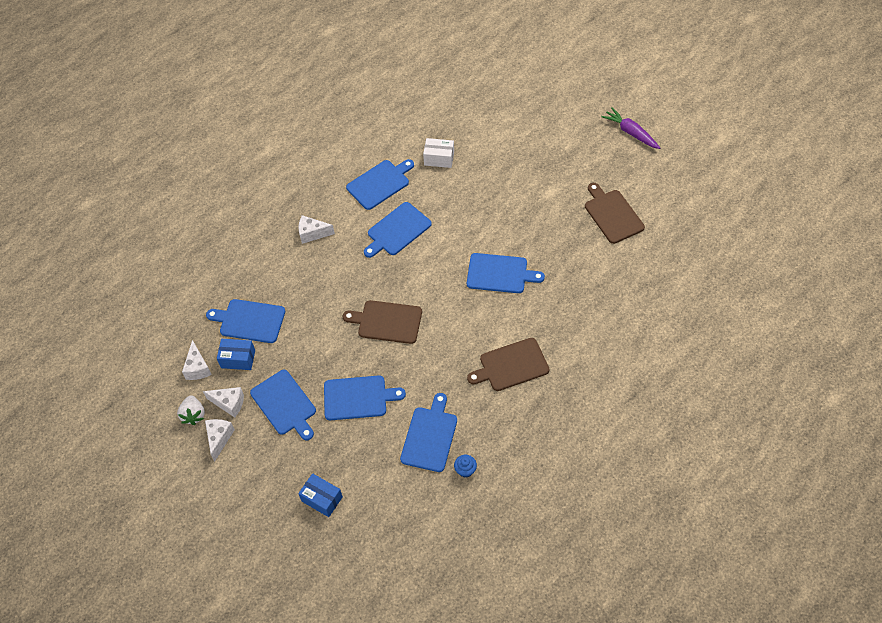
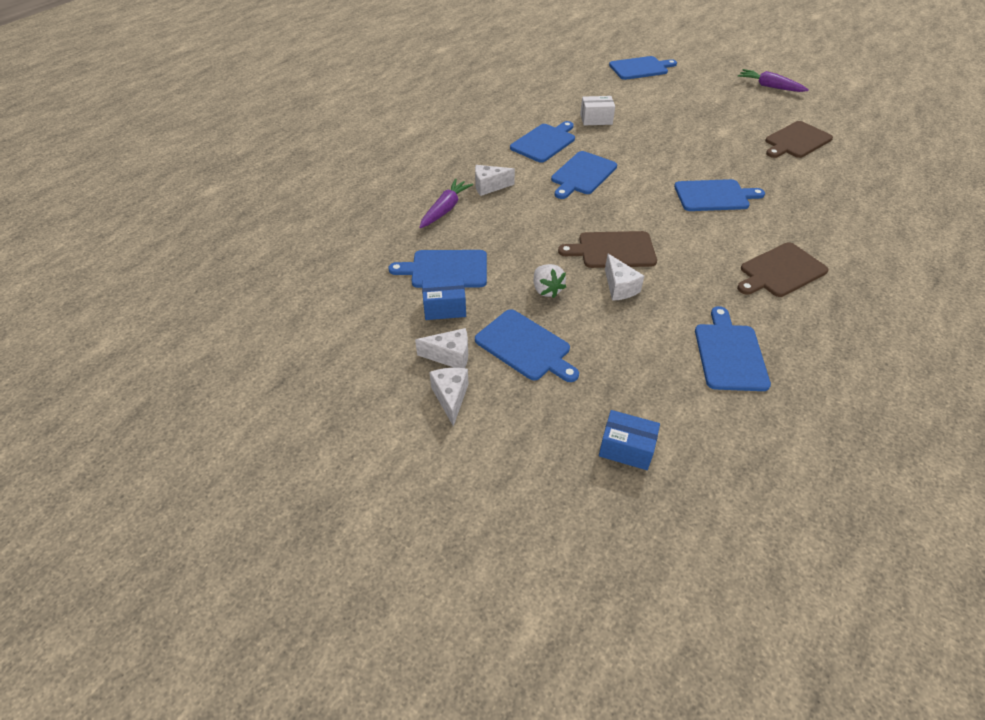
camera: 15 degrees left, 10 degrees down
white strawberry [177,395,205,425] -> white strawberry moved to [534,264,566,298]
white cheese [182,340,212,380] -> white cheese moved to [605,254,644,301]
blue cutting board [324,375,406,420] -> blue cutting board moved to [609,56,677,80]
blue cupcake [454,455,477,477] -> none
brown cutting board [585,183,645,244] -> brown cutting board turned 90 degrees counterclockwise [765,121,833,158]
none -> purple carrot [419,179,473,228]

